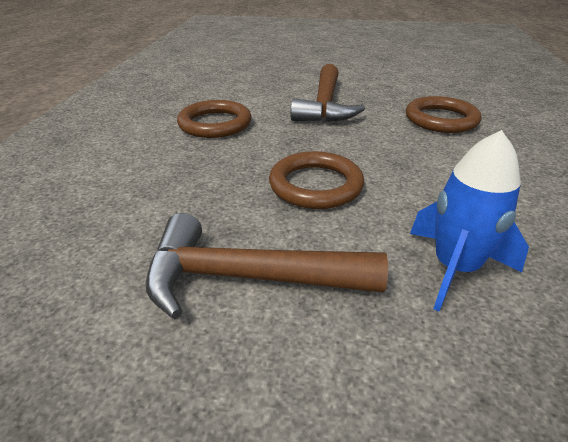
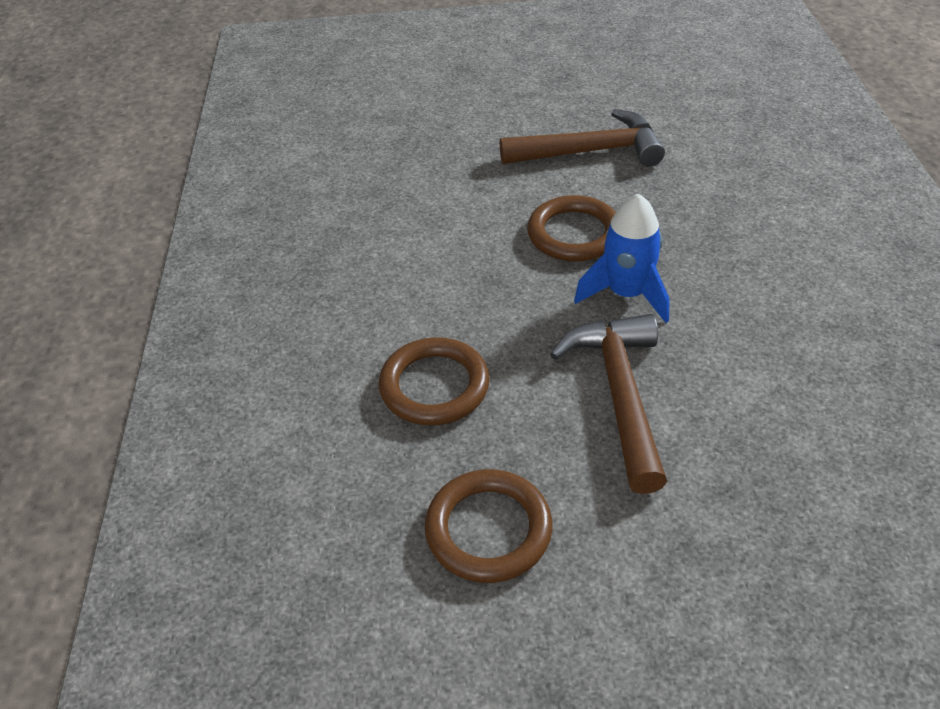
camera: 170 degrees right, 10 degrees up
brown ring [177,100,252,138] -> brown ring moved to [425,469,553,583]
blue rocket [410,130,529,311] -> blue rocket moved to [574,194,670,323]

